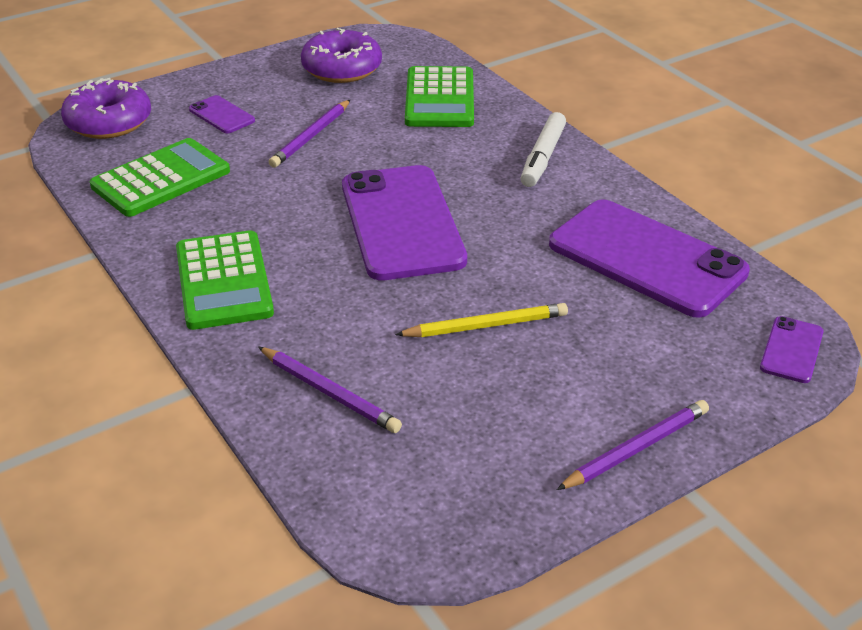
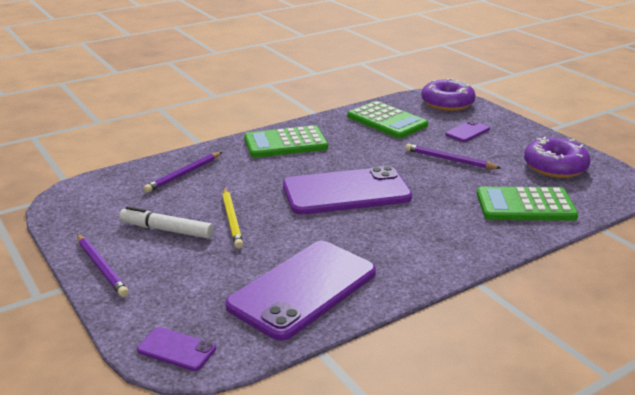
camera: 90 degrees right, 10 degrees down
white marker [520,112,566,187] -> white marker moved to [119,206,213,238]

